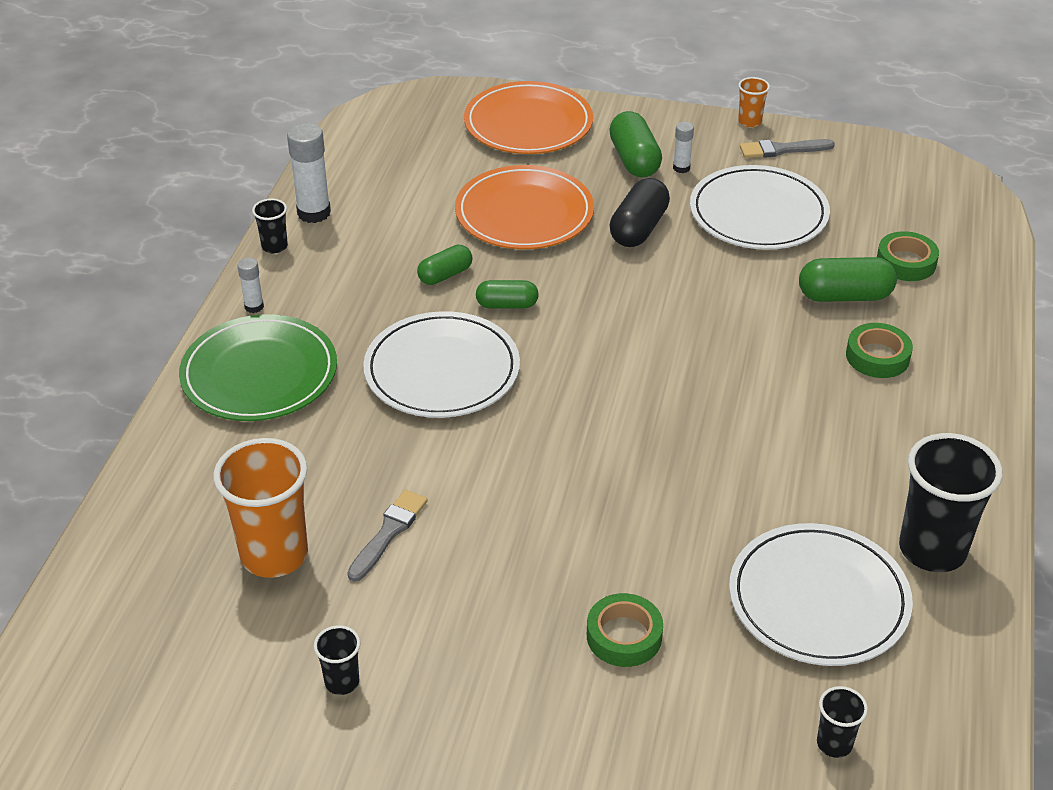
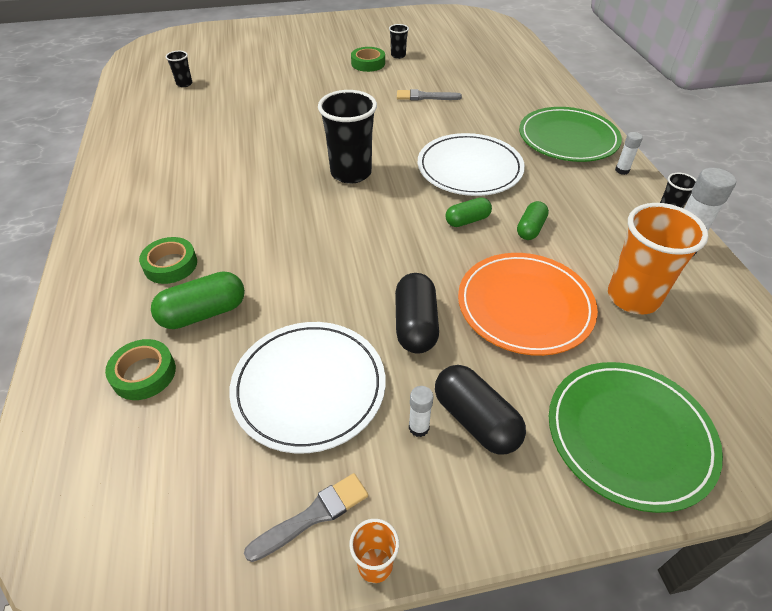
camera: 155 degrees right, 5 degrees up
orange cup [213,438,308,578] -> orange cup moved to [608,203,709,314]
grey brush [347,490,428,582] -> grey brush turned 90 degrees clockwise [397,89,462,101]
orange plate [464,81,593,154] -> green plate [549,362,723,513]
green tape [587,593,663,667] -> green tape moved to [351,47,385,72]
green capsule [609,111,662,177] -> black capsule [435,365,526,454]
white plate [729,523,913,666] -> none
black cup [899,433,1003,572] -> black cup moved to [318,90,377,184]

